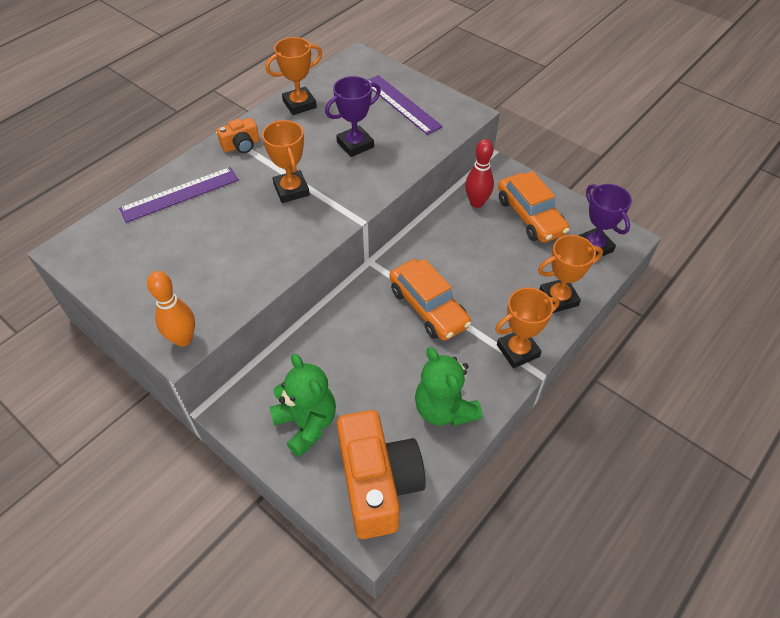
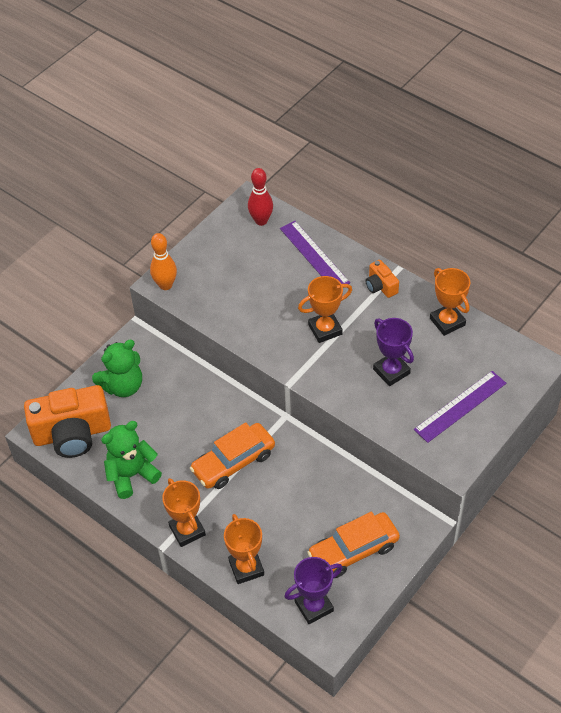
camera: 90 degrees right, 0 degrees up
red bowling pin [465,139,494,208] -> red bowling pin moved to [248,168,273,226]

